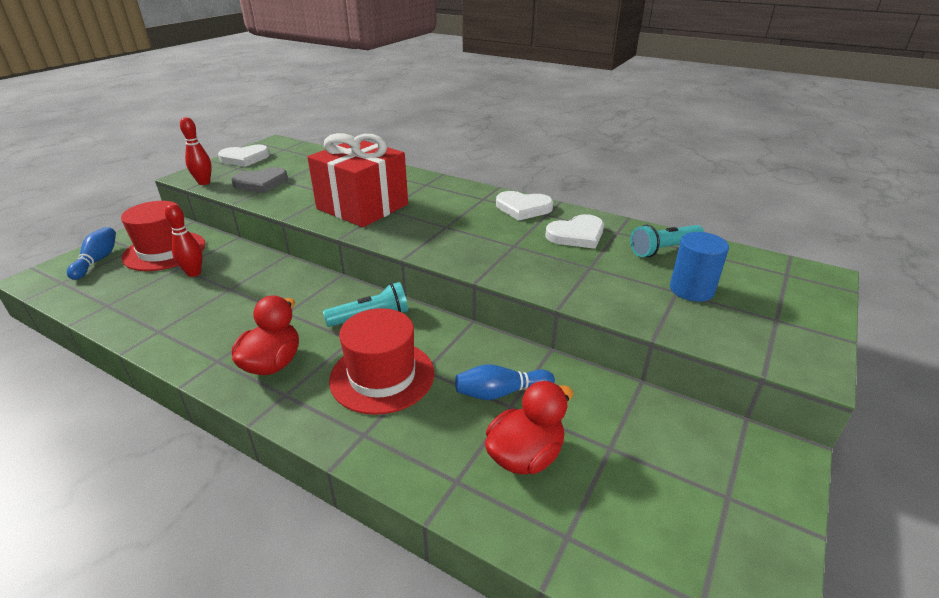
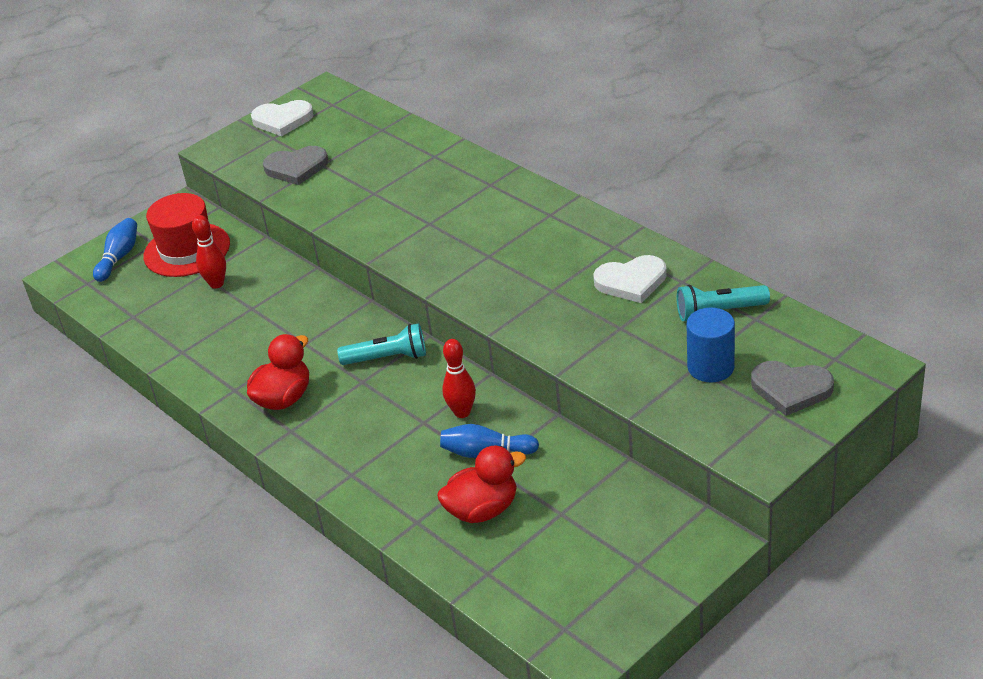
camera: 20 degrees right, 5 degrees up
red bowling pin [180,117,212,185] -> red bowling pin moved to [442,339,476,418]
red gift [307,133,408,227] -> none
red hat [329,308,434,415] -> none
white heart [496,191,553,221] -> none
none -> grey heart [751,361,834,416]

